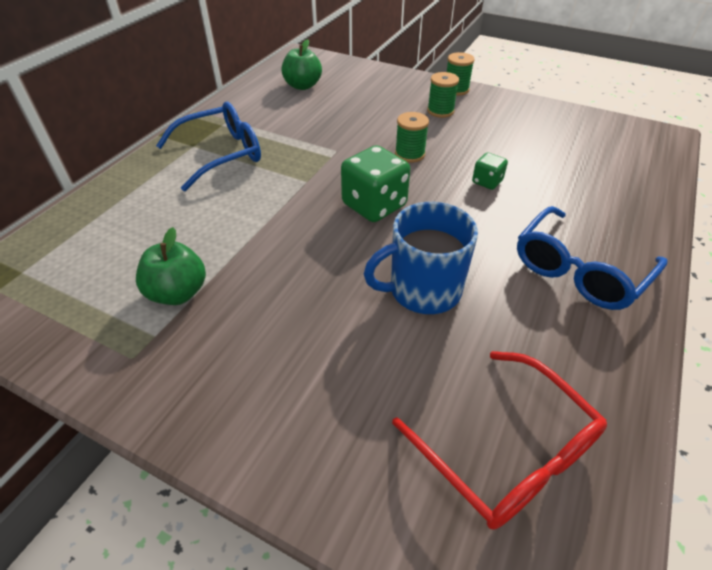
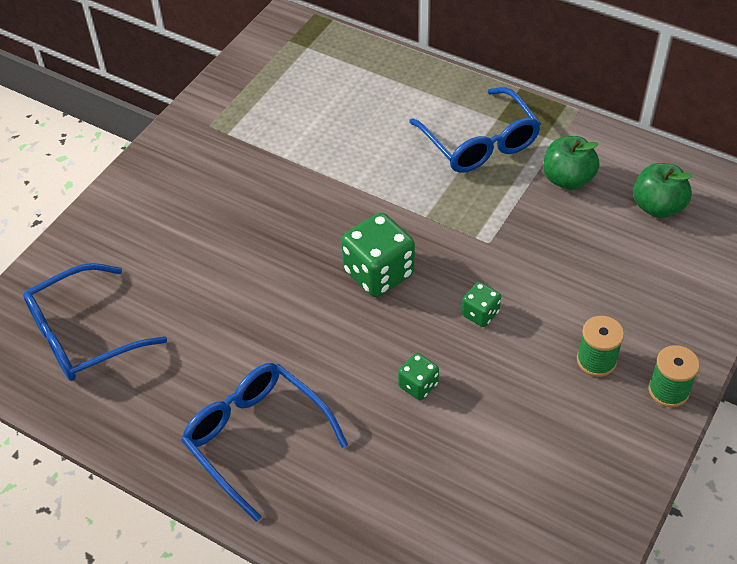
camera: 95 degrees right, 5 degrees up
green apple [136,227,206,305] -> green apple moved to [543,136,599,190]
blue mug [364,202,478,314] -> none
red glasses [392,351,607,530] -> blue glasses [23,263,167,381]
green spool [395,112,429,163] -> green dice [462,282,501,327]

